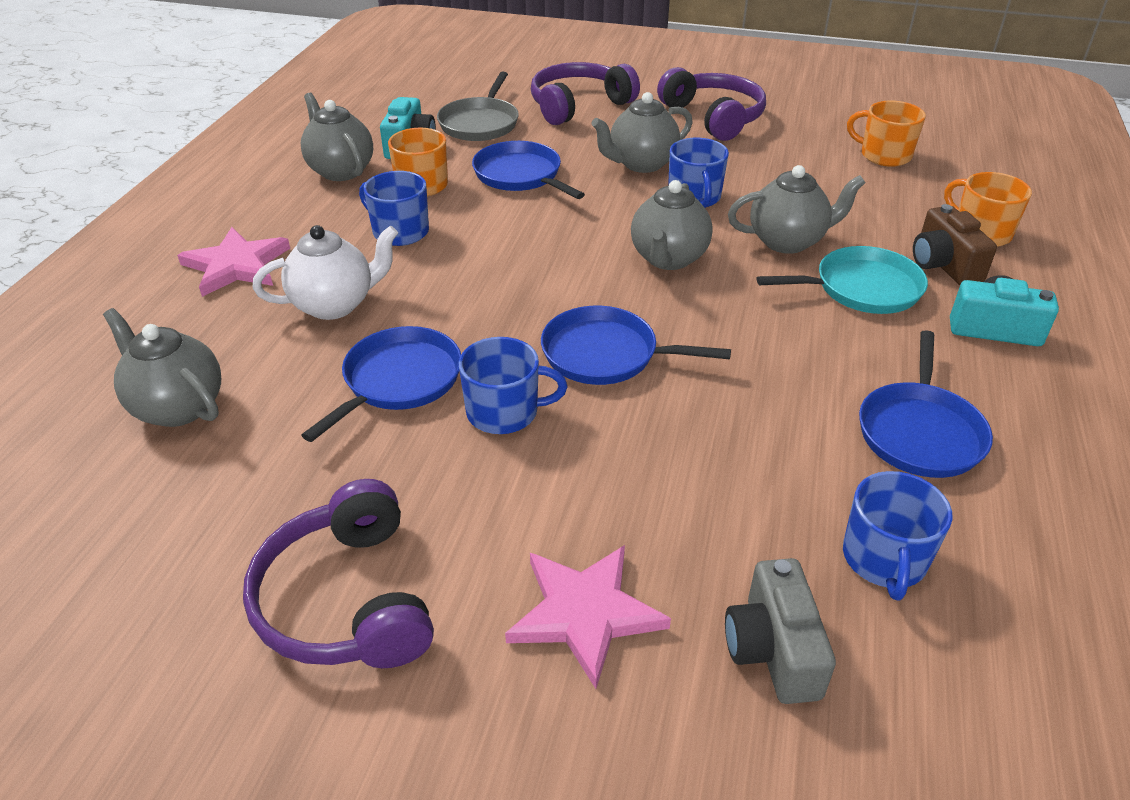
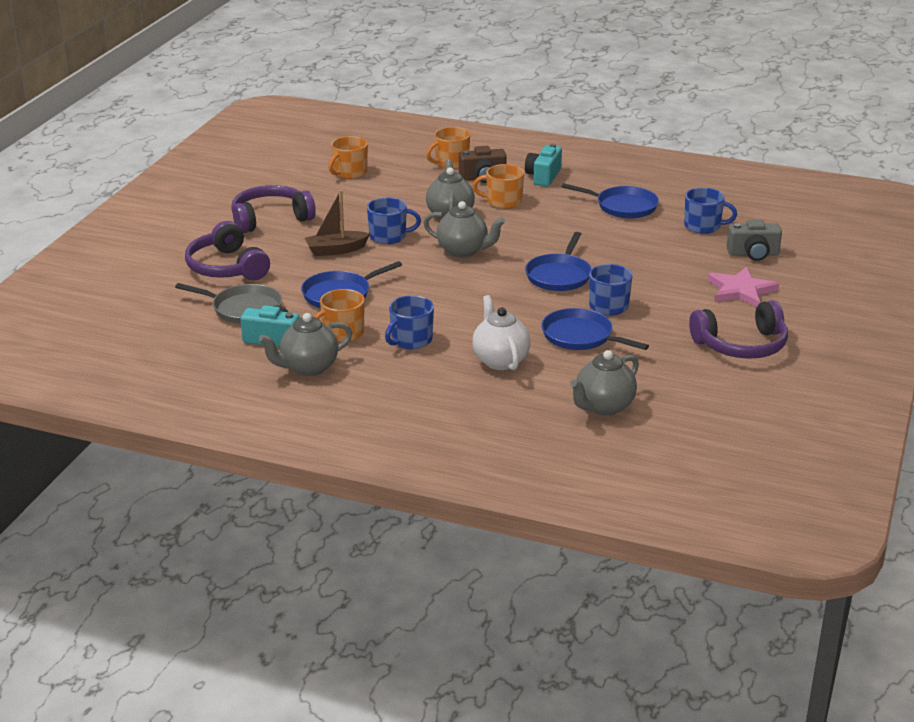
camera: 85 degrees left, 10 degrees down
pink star [177,227,290,297] -> none
grey teapot [592,92,693,173] -> brown boat [305,190,370,256]
turquoise pan [756,246,928,314] -> orange mug [473,164,524,209]

